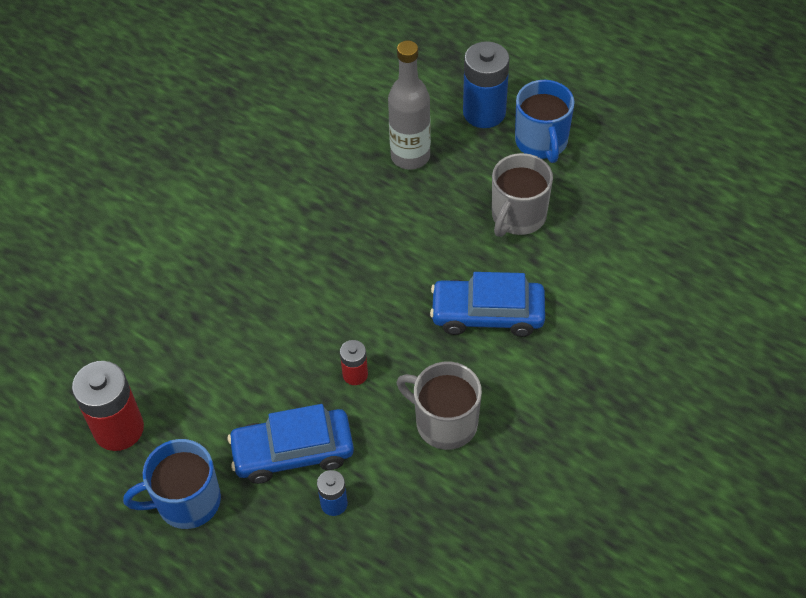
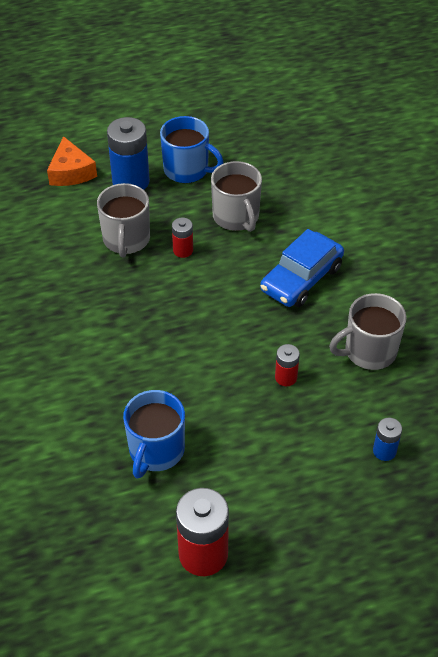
camera: 55 degrees left, 5 degrees down
blue mug [123,439,221,529] -> blue mug moved to [123,390,185,479]
blue car [228,404,354,484] -> none
grey bottle [388,41,431,170] -> grey mug [97,183,150,257]
none -> orange cheese [47,136,97,186]
none -> red battery [172,218,193,258]

